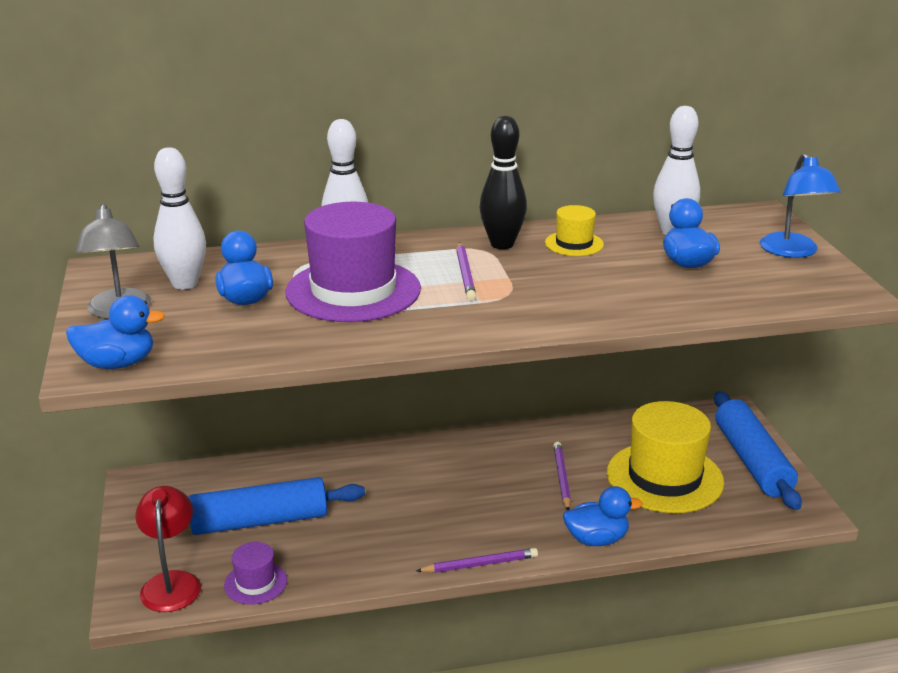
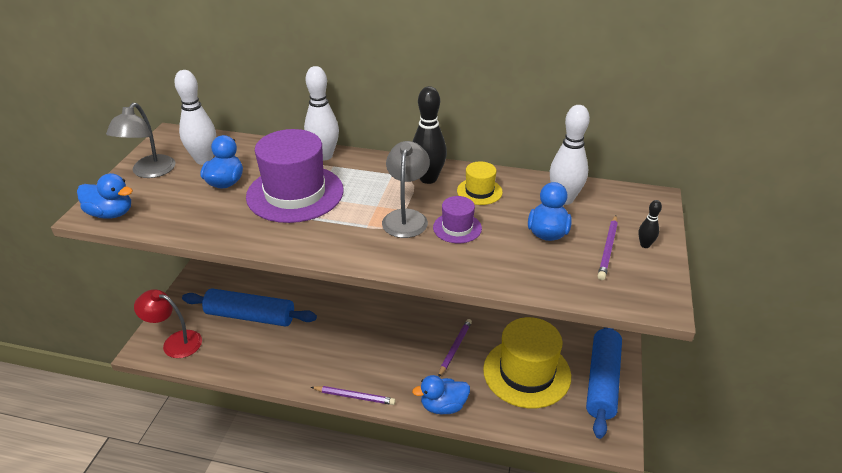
camera: 25 degrees right, 10 degrees up
red lamp [135,486,201,612] -> red lamp turned 90 degrees counterclockwise [134,289,202,358]
purple hat [224,542,287,605] -> purple hat moved to [433,196,482,243]
purple pencil [456,242,476,301] -> purple pencil moved to [598,215,618,280]
blue duck [563,486,643,546] -> blue duck turned 150 degrees clockwise [412,375,470,414]
blue lamp [760,153,841,258] -> black bowling pin [638,200,662,248]
none -> grey lamp [382,141,430,238]

